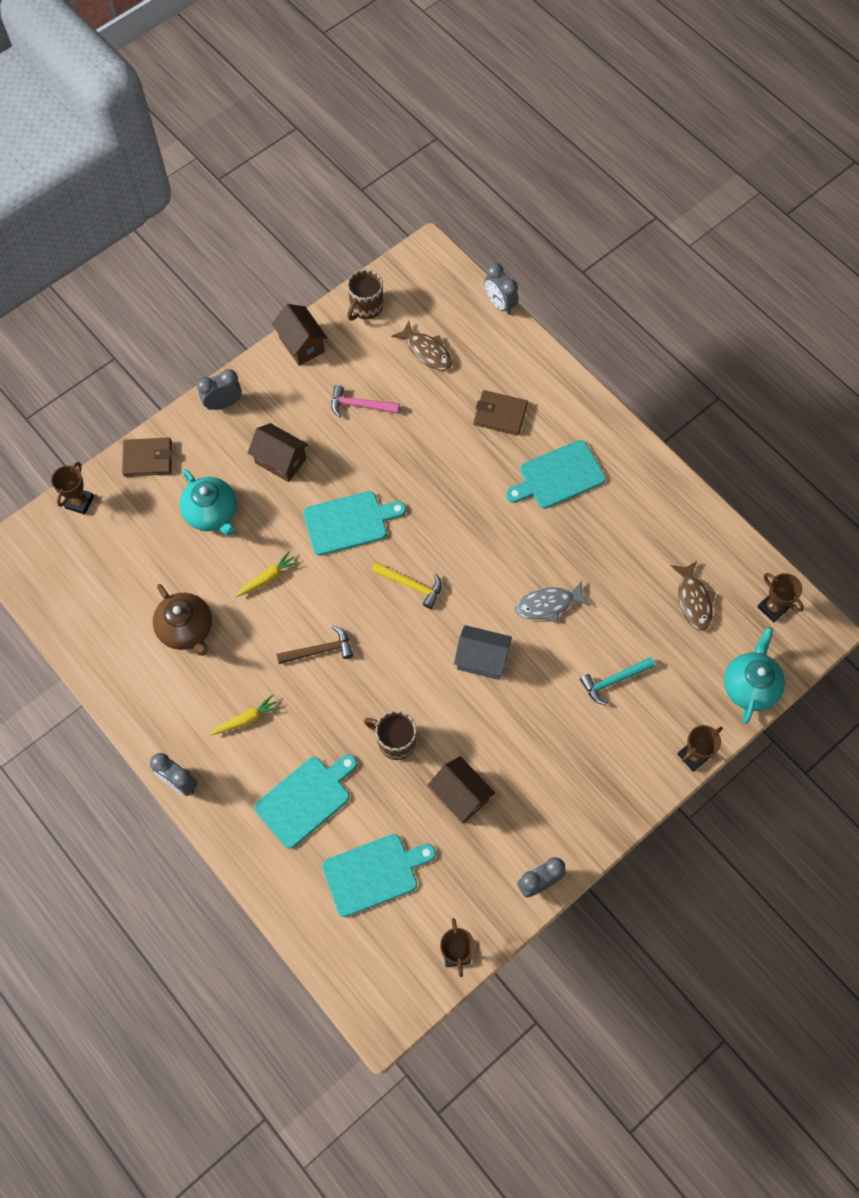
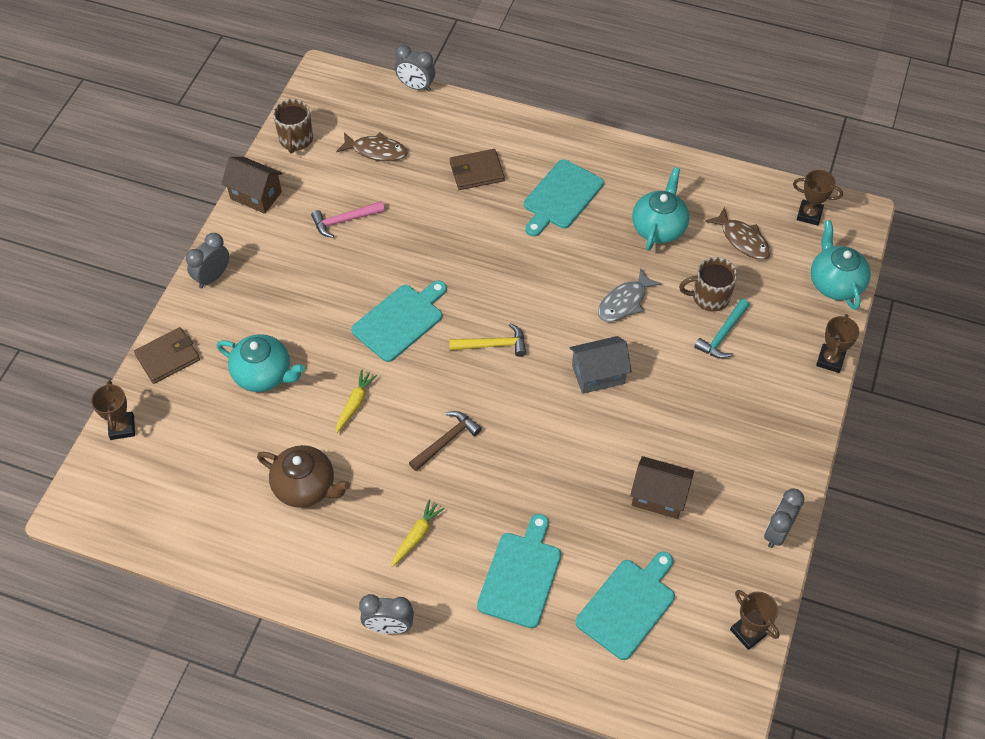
camera: 30 degrees left, 10 degrees down
brown house [248,423,308,482] -> none
brown mug [364,711,417,760] -> brown mug moved to [679,257,737,312]
none -> turquoise teapot [632,167,689,251]

